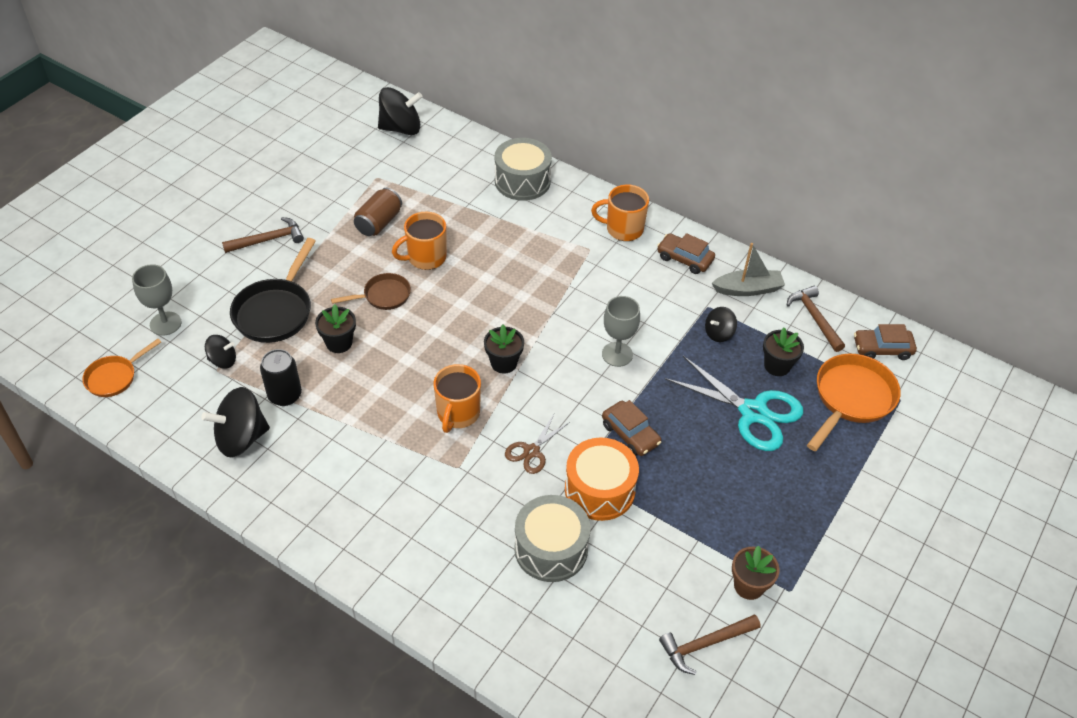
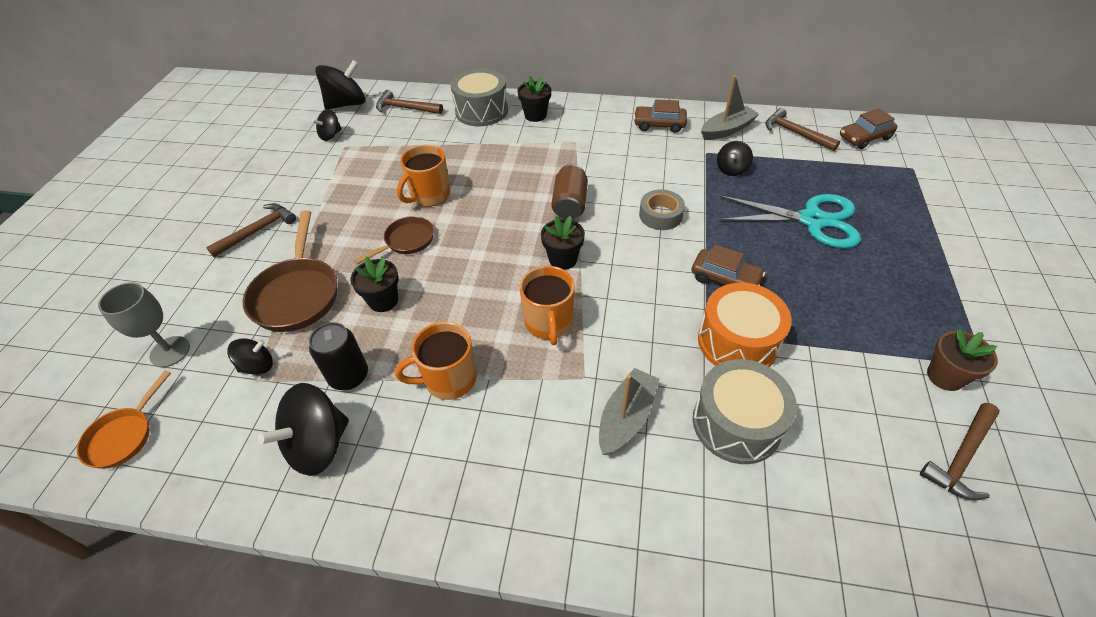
camera: 20 degrees left, 0 degrees up
black pan [230,238,316,343] -> brown pan [242,210,337,332]
brown can [354,188,402,236] -> brown can moved to [551,164,588,219]
brown scissors [505,414,570,474] -> none
orange mug [591,185,649,241] -> orange mug moved to [395,322,477,400]
grey goblet [602,296,640,367] -> grey tape [639,190,685,230]
black flower pot [763,327,804,376] -> black flower pot moved to [517,75,551,122]
orange pan [807,354,900,451] -> none
none -> black spinning top [312,109,342,141]
none -> brown hammer [376,90,443,114]
none -> grey boat [599,368,659,455]

